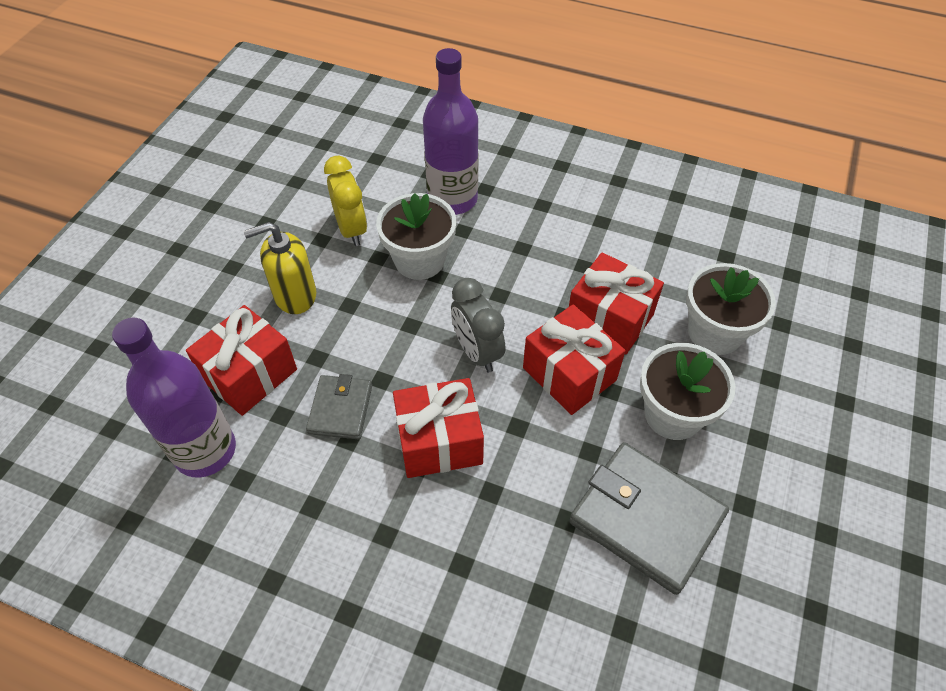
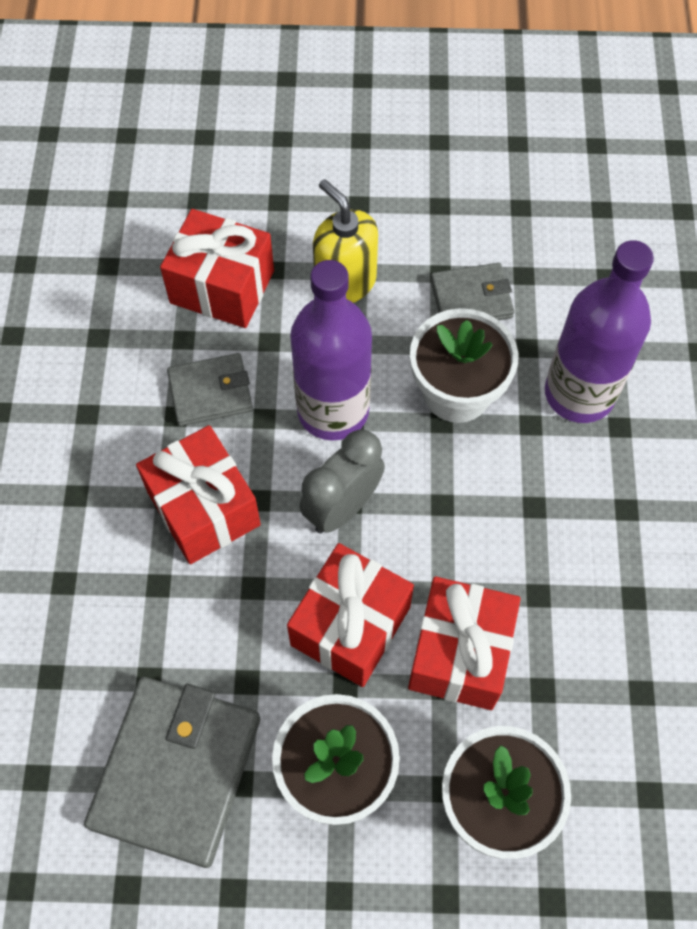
camera: 70 degrees right, 10 degrees up
purple bottle [112,317,236,477] -> purple bottle moved to [290,260,372,441]
yellow clock [324,156,367,246] -> grey wallet [430,263,514,320]

